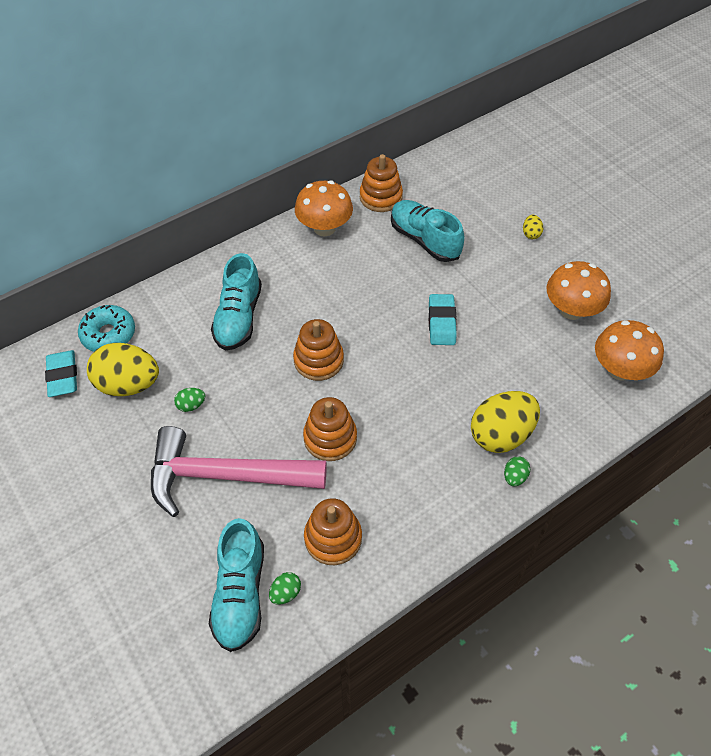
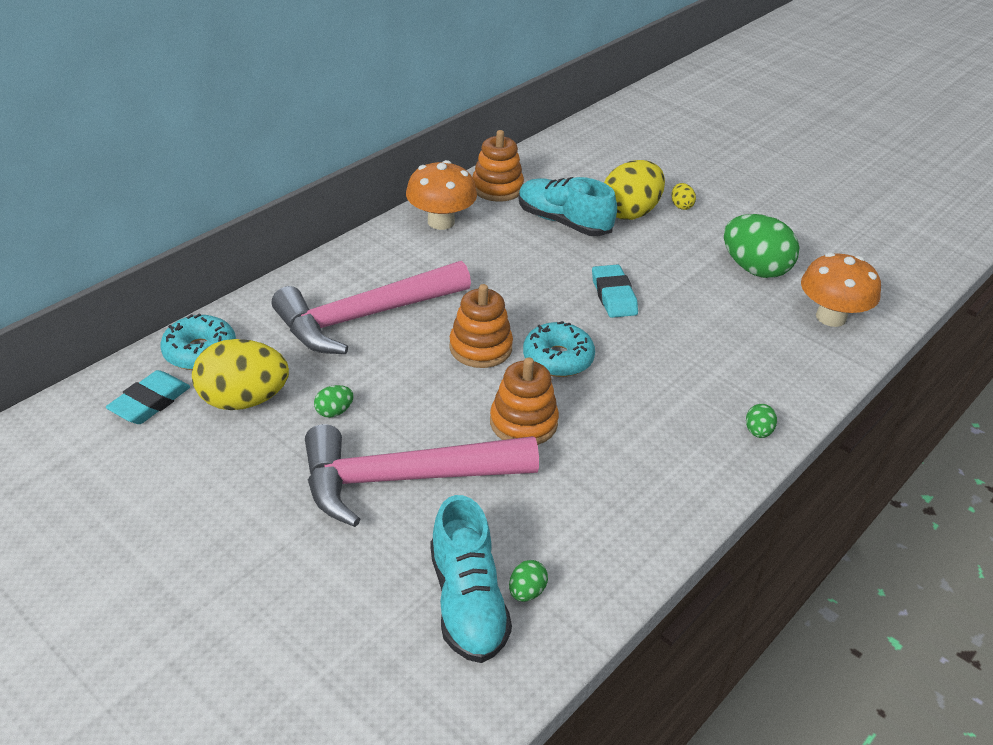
camera: 15 degrees left, 15 degrees down
turquoise eraser [45,350,77,397] -> turquoise eraser turned 60 degrees clockwise [106,370,190,424]
turquoise shoe [211,253,262,351] -> pink hammer [272,261,471,354]
orange stacking toy [304,498,362,565] -> none
yellow egg [471,391,540,453] -> yellow egg moved to [604,160,665,220]
orange mushroom [547,261,611,320] -> green egg [724,214,799,278]
none -> turquoise donut [523,321,595,377]

